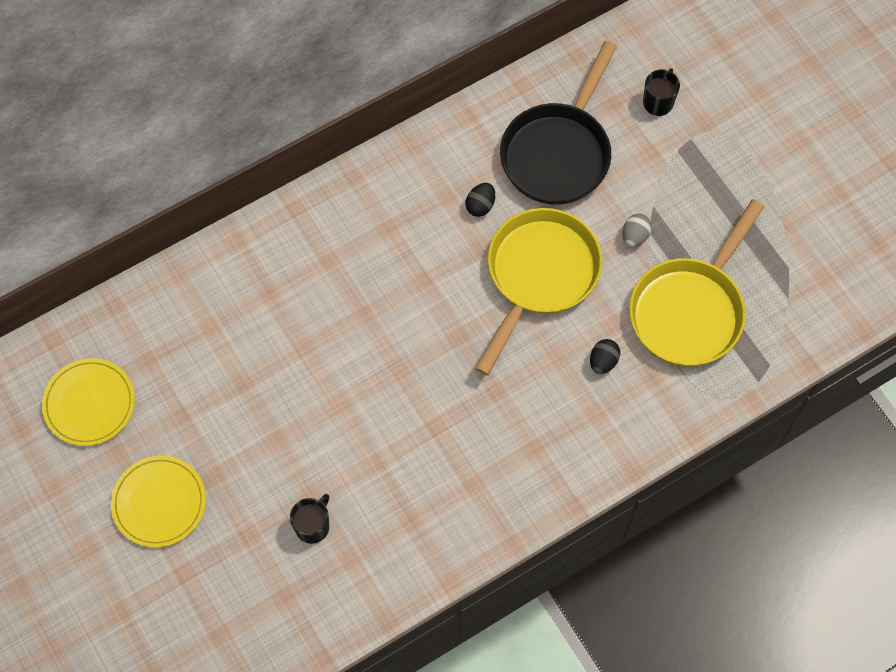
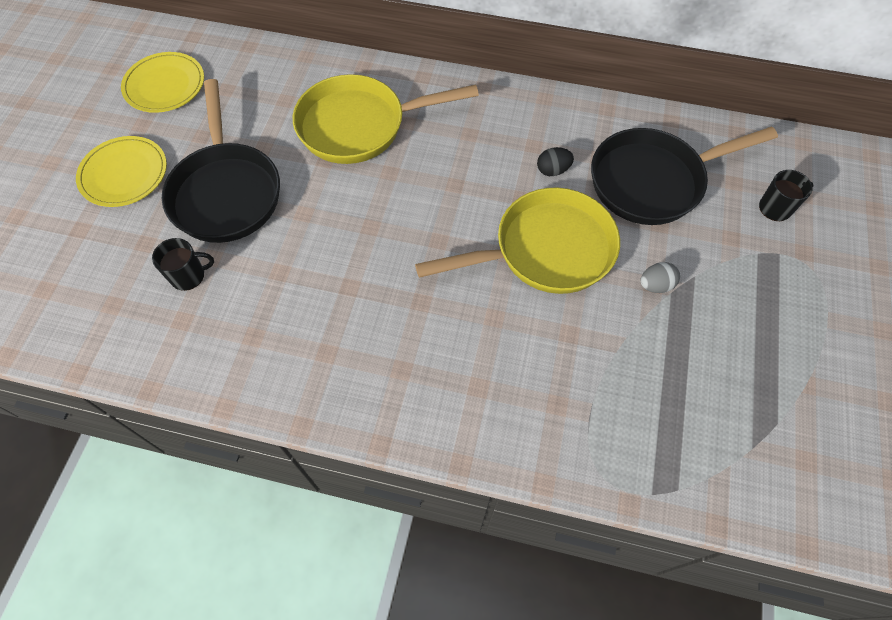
camera: 45 degrees right, 5 degrees down
black egg [590,339,620,374] -> none
yellow pan [629,199,764,367] -> yellow pan moved to [293,74,479,164]
none -> black pan [162,79,280,243]

